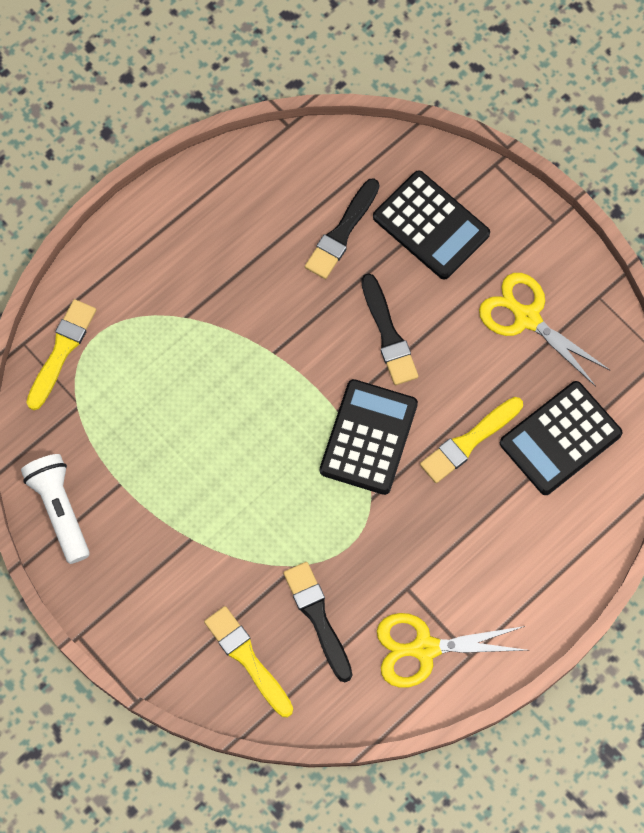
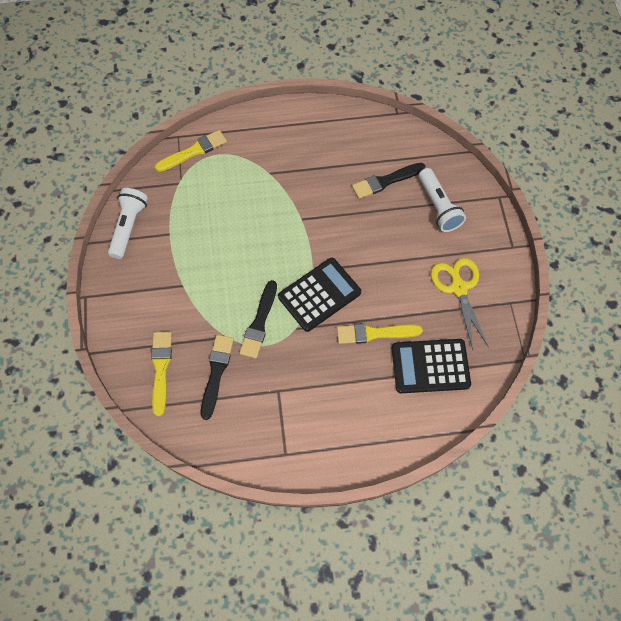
camera: 35 degrees right, 5 degrees down
black brush [361,273,418,385] -> black brush moved to [239,280,277,359]
black calculator [373,170,490,280] -> white flashlight [419,168,466,232]
yellow scissors [377,613,526,688] -> none

